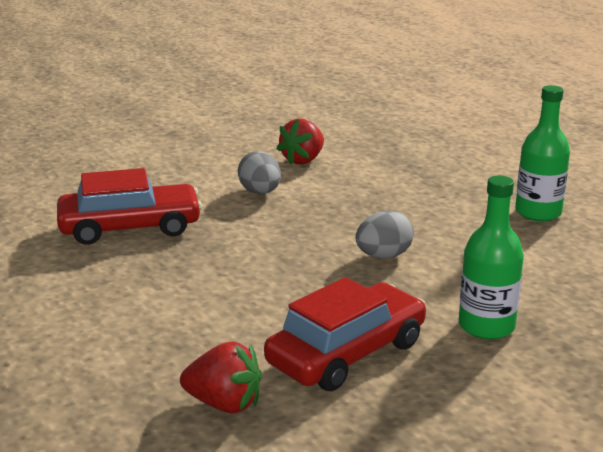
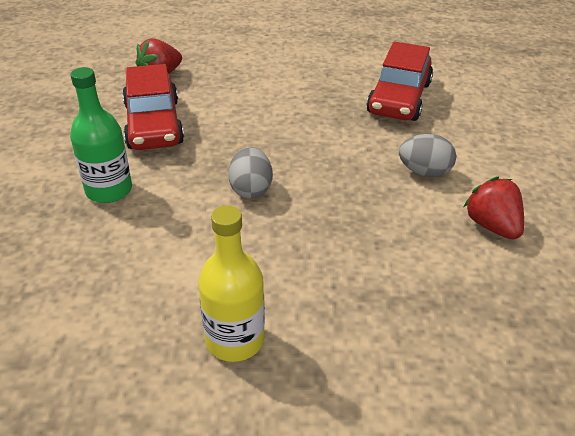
camera: 120 degrees right, 15 degrees up
green bottle [515,85,570,221] -> yellow bottle [198,205,265,362]

